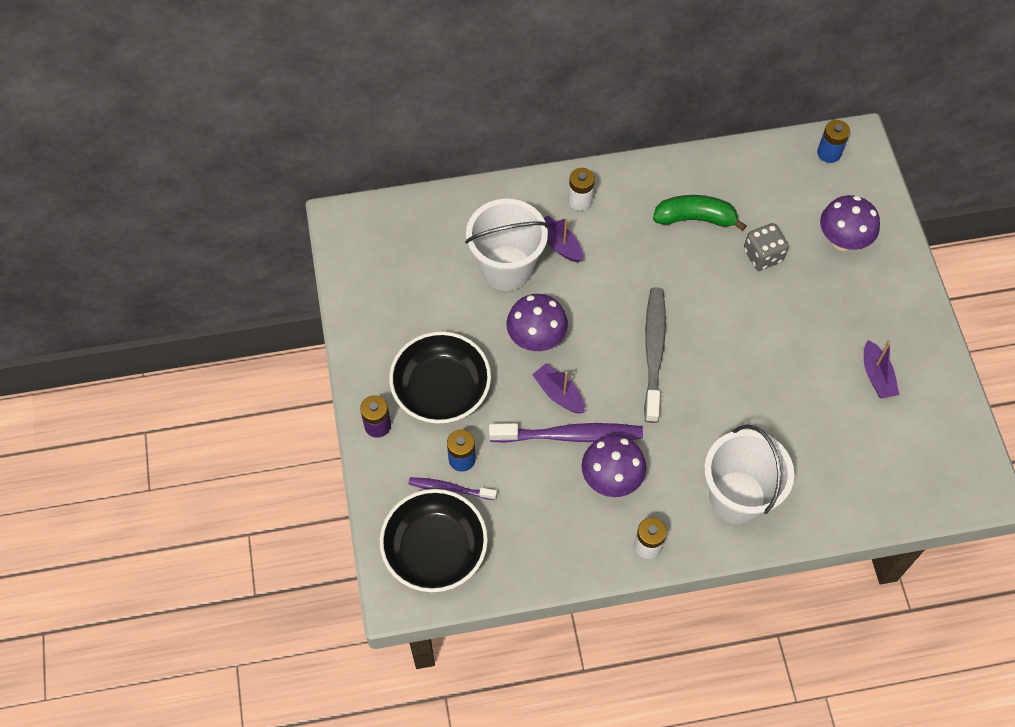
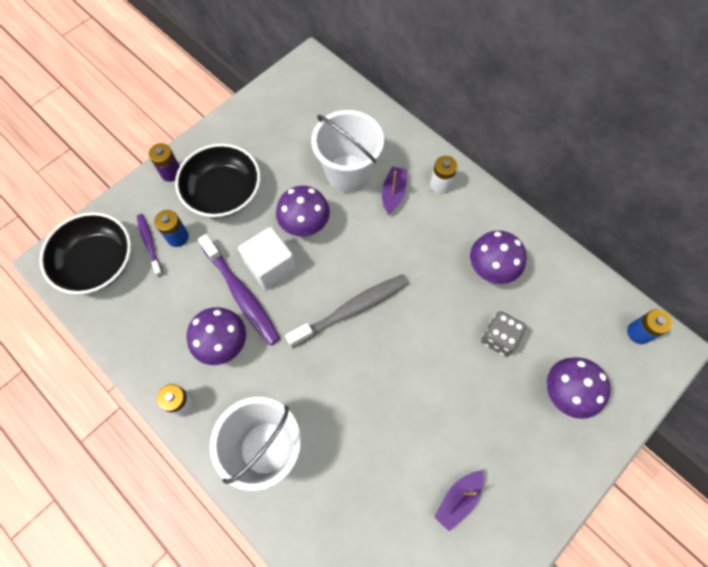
camera: 55 degrees right, 5 degrees up
purple boat [532,363,585,414] -> white cube [238,227,296,290]
green banana [653,195,747,231] -> purple mushroom [470,230,527,284]

